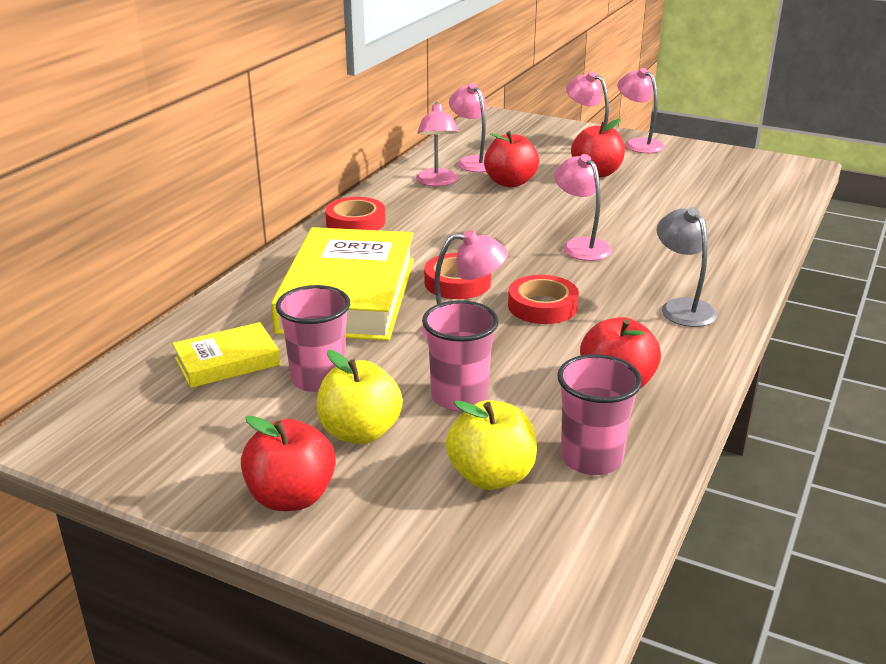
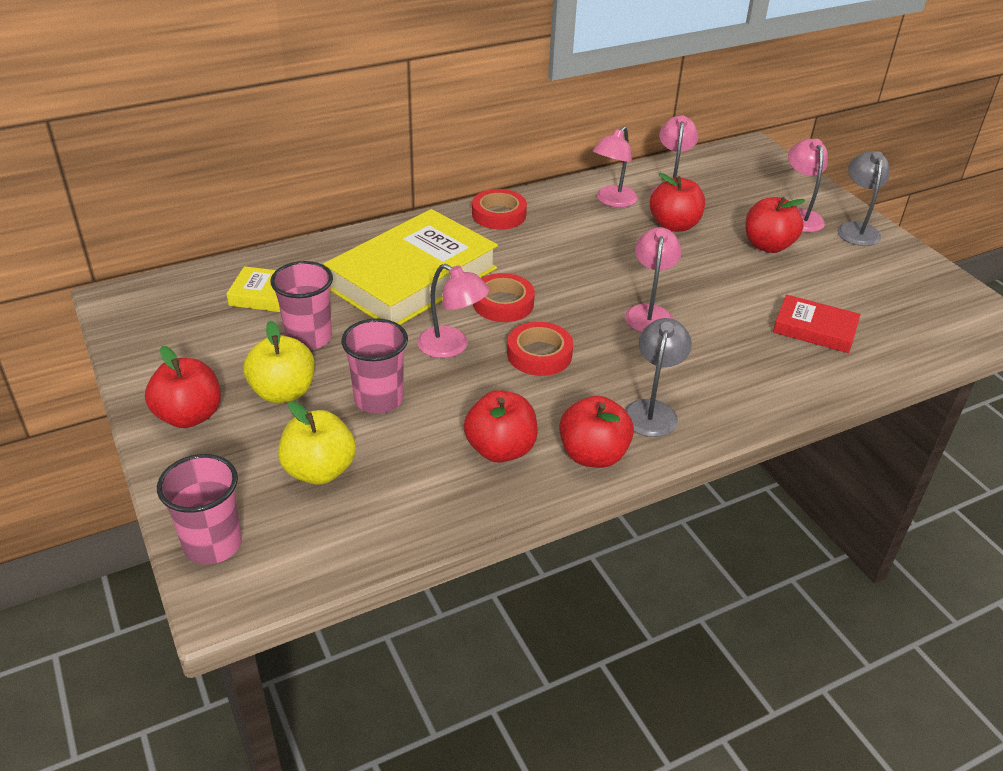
camera: 35 degrees right, 10 degrees up
pink cup [557,354,642,475] -> pink cup moved to [157,454,242,565]
pink lamp [617,68,665,153] -> grey lamp [837,151,889,246]
none -> red apple [559,396,634,468]
none -> red book [773,295,861,353]

